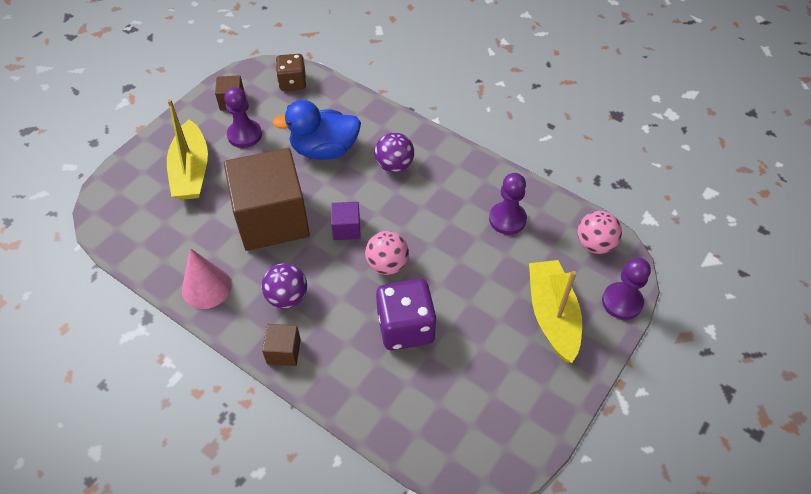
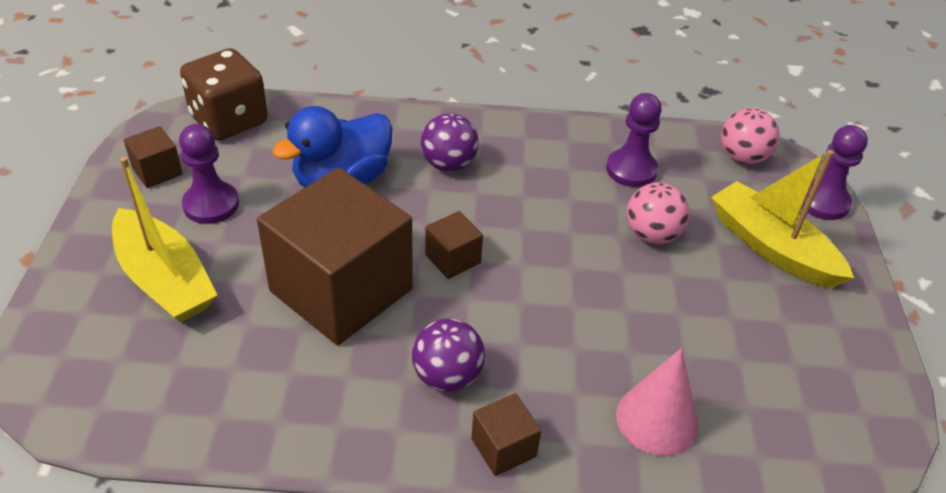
camera: 35 degrees left, 10 degrees down
pink cone [182,248,232,309] -> pink cone moved to [616,348,698,456]
brown dice [276,54,306,91] -> brown dice [180,48,268,141], size x1.52
purple cube [331,202,361,240] -> brown cube [425,211,483,279]
pink ball [365,231,409,275] -> pink ball moved to [627,182,690,244]
purple dice [376,279,437,351] -> none

